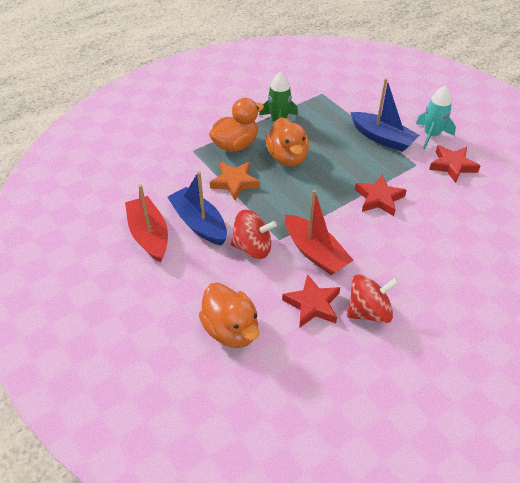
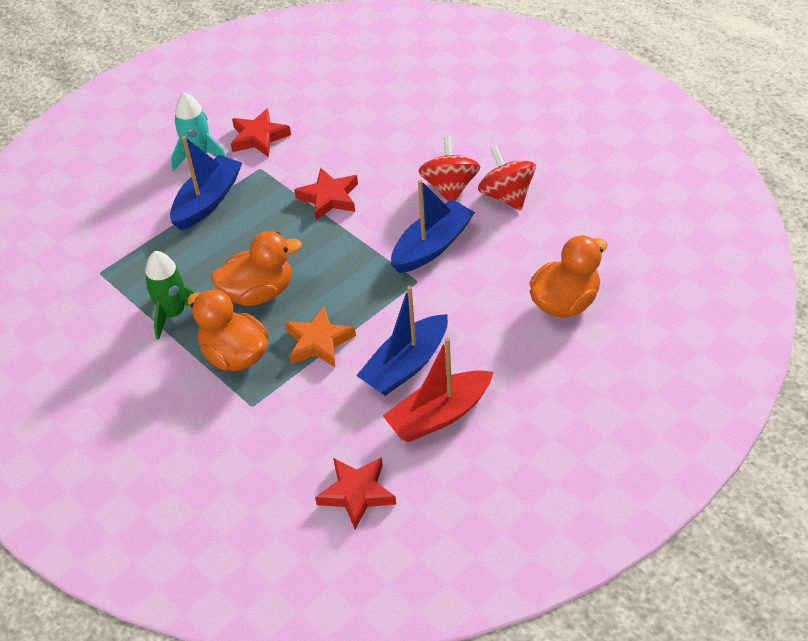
camera: 95 degrees left, 0 degrees up
red spinning top [231,210,277,259] -> red spinning top moved to [419,136,480,202]
red star [282,274,340,328] -> red star moved to [315,457,396,529]
red boat [285,190,353,275] -> blue boat [391,180,475,273]

